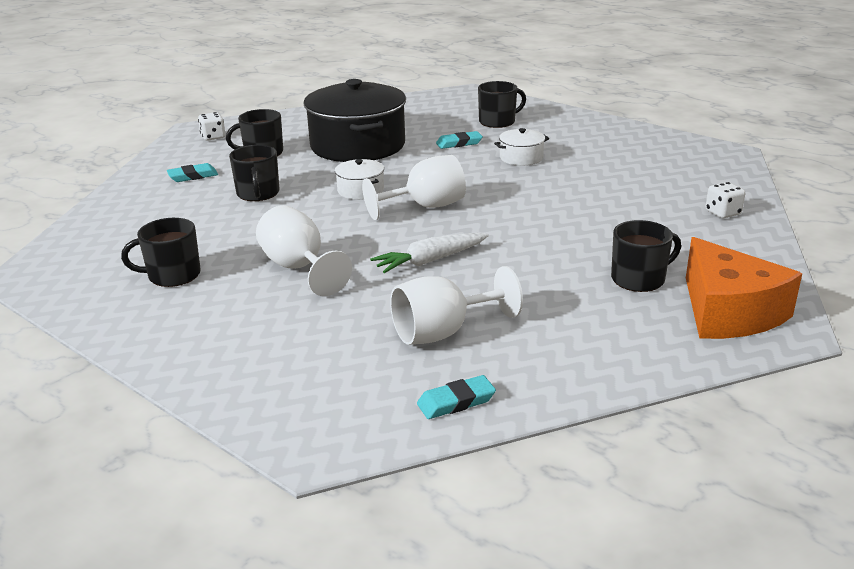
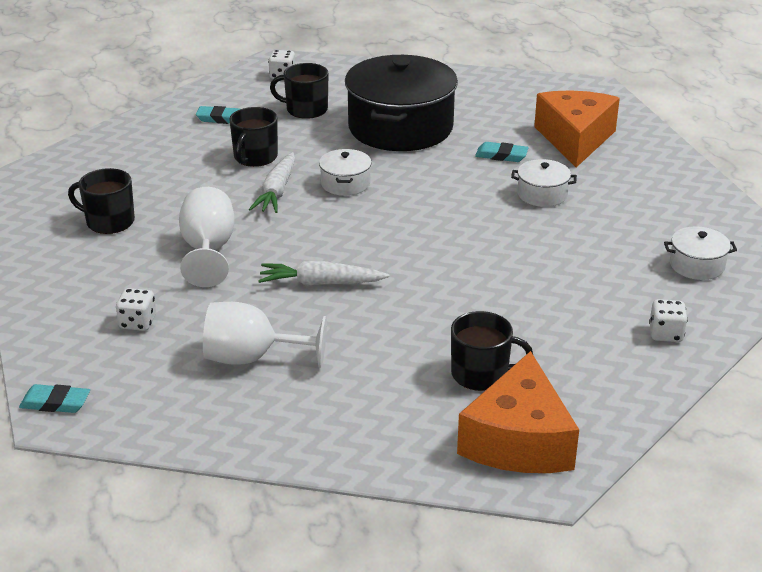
camera: 30 degrees right, 5 degrees up
white goblet [362,155,466,220] -> none
turquoise eraser [417,375,496,419] -> turquoise eraser moved to [19,384,90,413]
black mug [478,81,526,128] -> orange cheese [534,90,620,167]
none -> white dice [116,288,156,331]
none -> white carrot [249,152,295,213]
none -> white pot [664,226,737,280]

